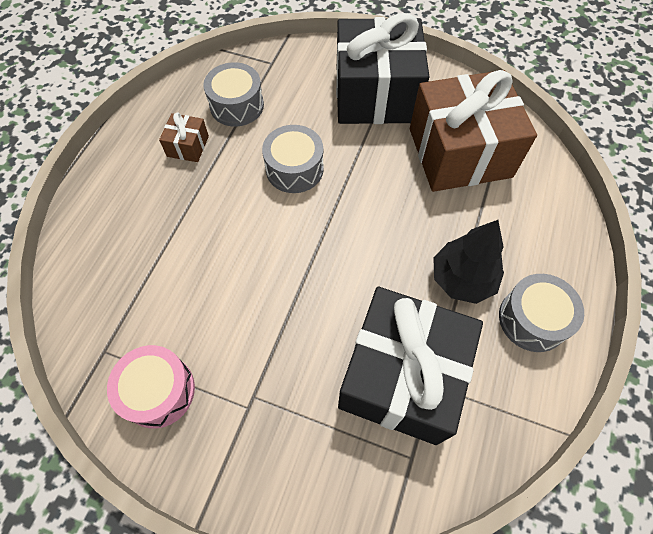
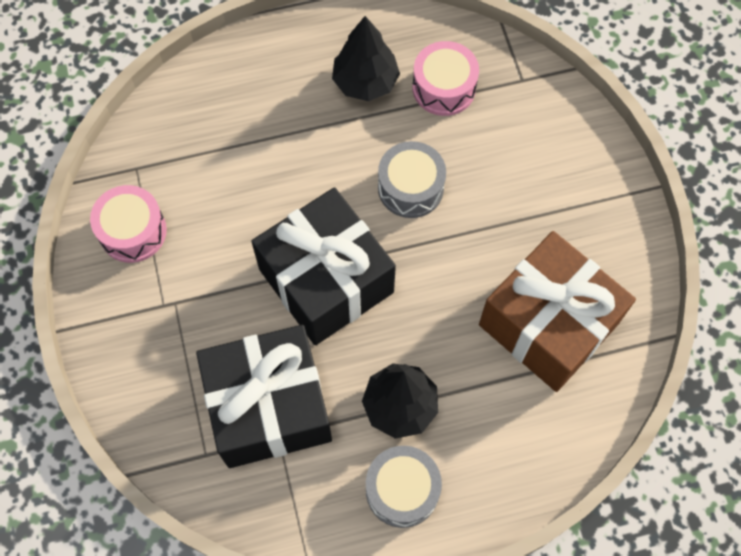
camera: 55 degrees right, 5 degrees up
brown gift [159,113,209,162] -> black tree [332,16,400,101]
grey drum [203,62,264,127] -> pink drum [412,41,479,116]
black gift [336,13,429,124] -> black gift moved to [251,187,396,345]

